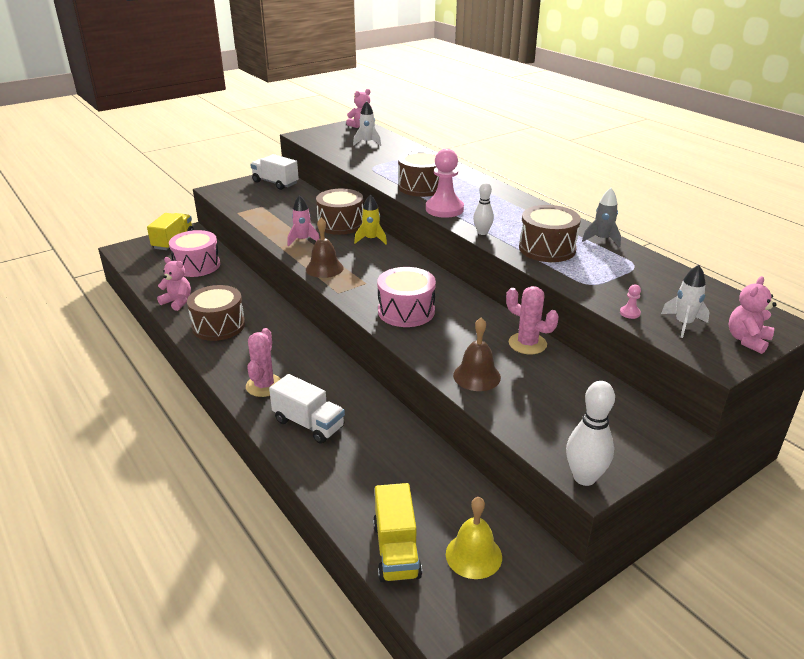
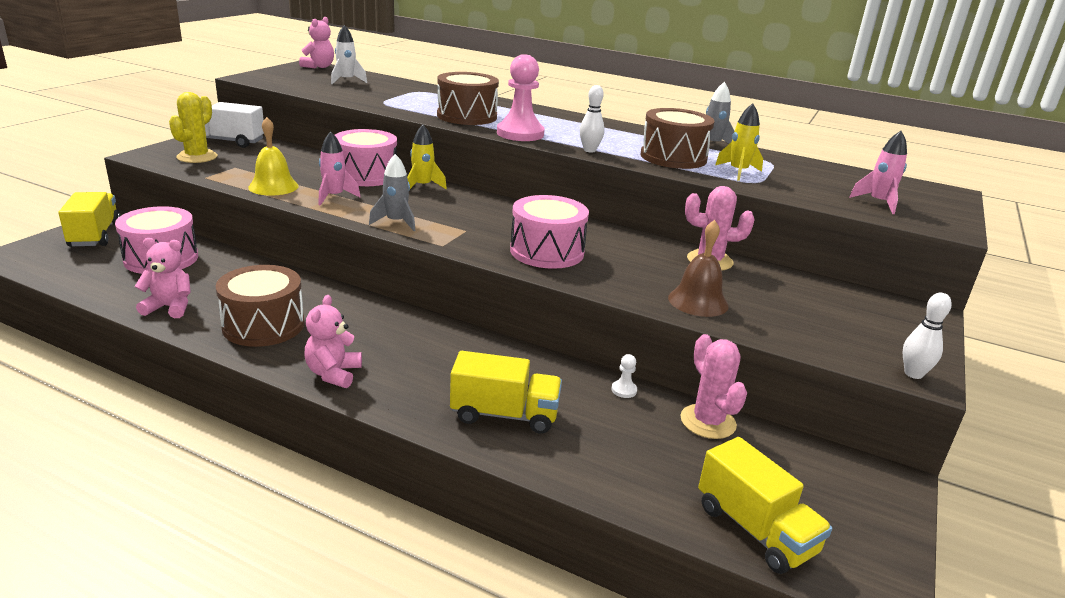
camera: 30 degrees left, 5 degrees down
pink cactus [246,328,281,397] -> pink cactus moved to [680,334,747,439]
white truck [269,374,345,444] -> yellow truck [450,351,562,434]
brown bell [306,218,343,278] -> grey rocket [369,154,415,231]
brown drum [316,188,363,235] -> pink drum [335,129,397,186]
yellow bell [446,497,502,579] -> yellow bell moved to [248,117,299,196]
white bowling pin [566,381,615,486] -> white bowling pin [902,293,952,379], size x0.64
pink pawn [620,285,641,319] -> none
white rocket [661,265,710,338] -> pink rocket [849,131,907,214]
pink teddy bear [729,276,777,354] -> pink teddy bear moved to [304,295,362,388]
none -> yellow cactus [169,92,217,163]
none -> white pawn [611,354,637,398]
none -> yellow rocket [715,103,763,181]

